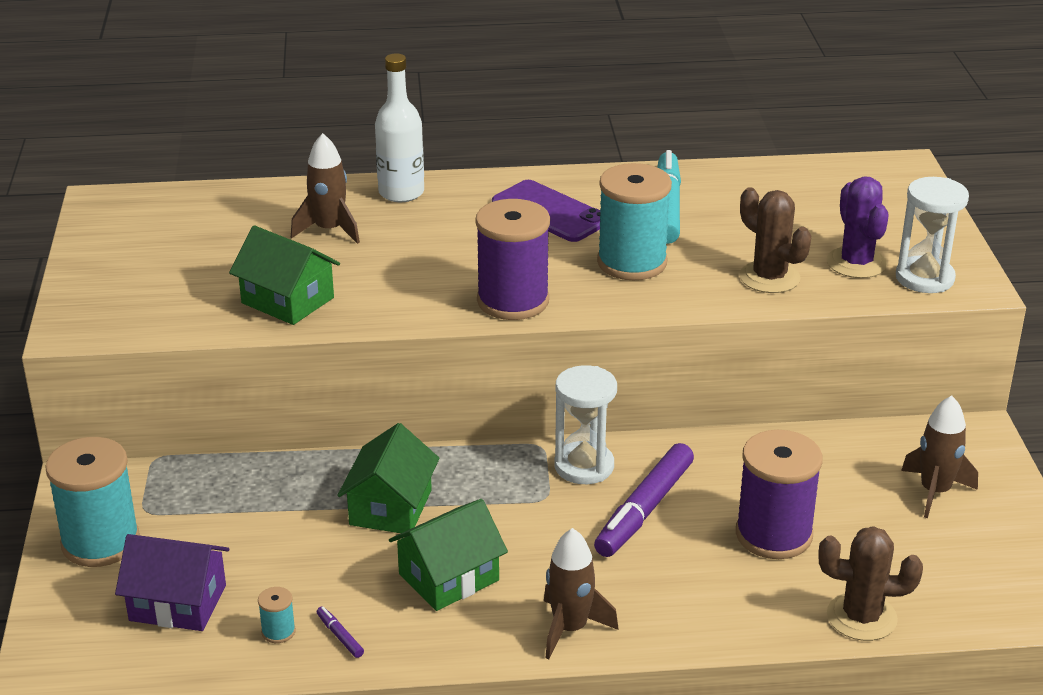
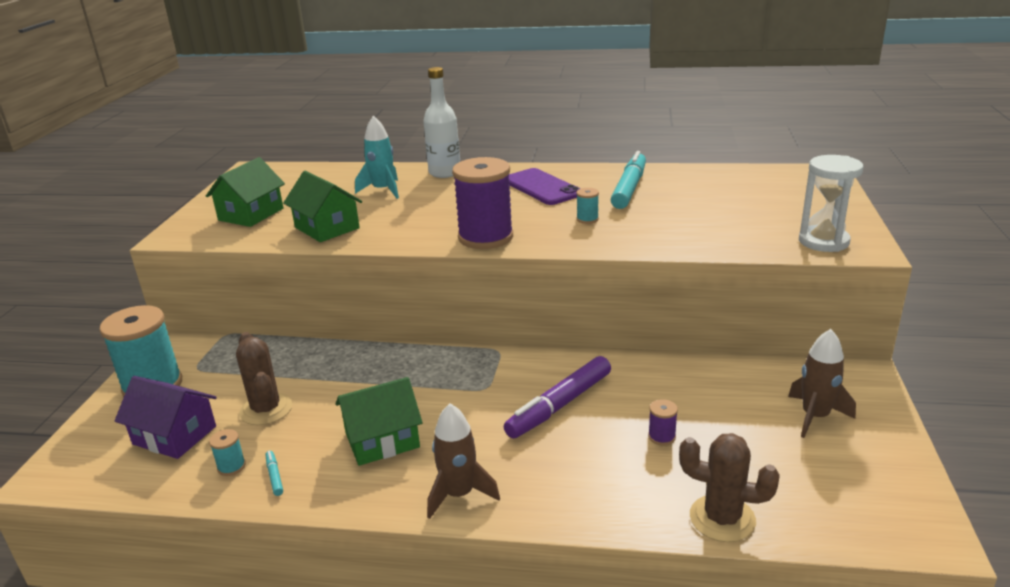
camera: 15 degrees right, 5 degrees down
brown rocket [291,133,360,244] -> turquoise rocket [355,115,399,199]
purple marker [317,606,364,658] -> turquoise marker [266,451,283,496]
green house [337,423,439,533] -> green house moved to [206,157,285,227]
white hourglass [555,365,617,484] -> none
turquoise spool [597,163,672,280] -> turquoise spool [576,188,599,224], size x0.41
purple spool [736,430,823,559] -> purple spool [648,399,678,445], size x0.41
brown cactus [739,187,811,293] -> brown cactus moved to [236,332,292,425]
purple cactus [827,176,889,278] -> none

